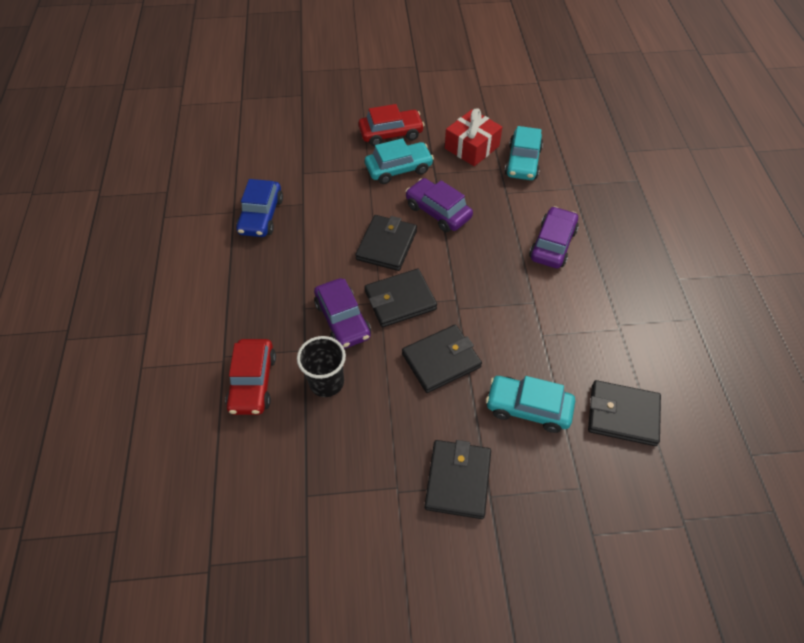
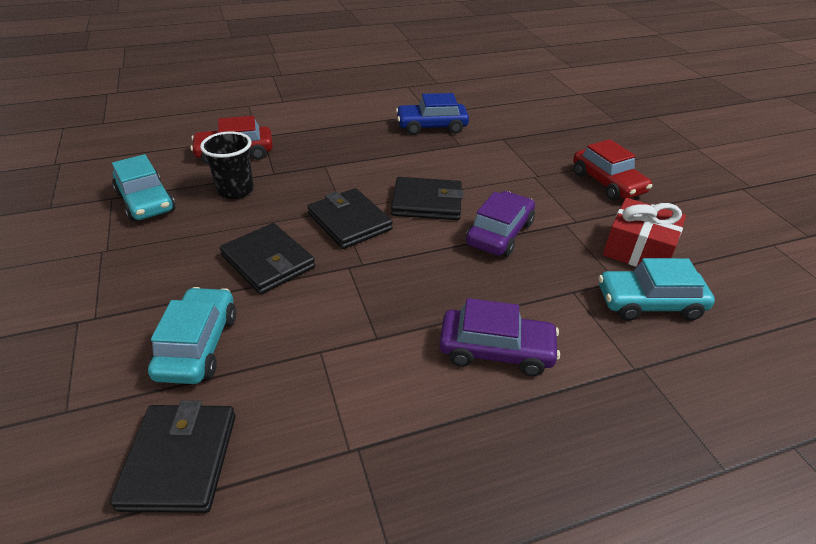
camera: 75 degrees right, 15 degrees down
purple car [314,278,371,349] -> none
turquoise car [365,138,434,184] -> turquoise car moved to [112,154,175,222]
black wallet [424,440,491,519] -> none

